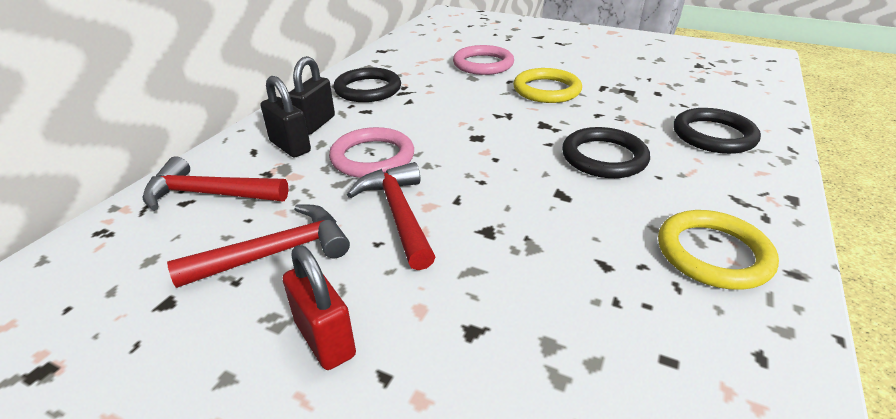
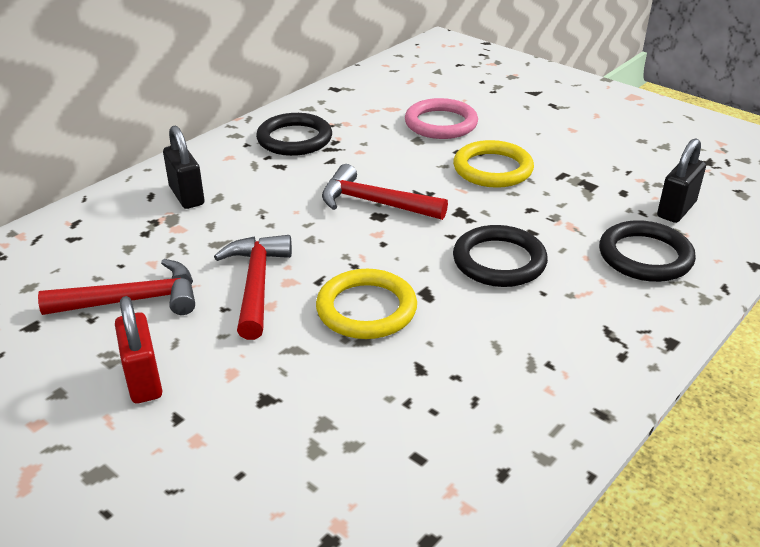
camera: 15 degrees right, 0 degrees up
red hammer [142,156,289,211] -> red hammer moved to [322,164,448,220]
black padlock [289,56,335,135] -> black padlock moved to [657,138,706,223]
pink ring [329,127,414,178] -> none
yellow ring [658,210,779,290] -> yellow ring moved to [316,269,417,339]

